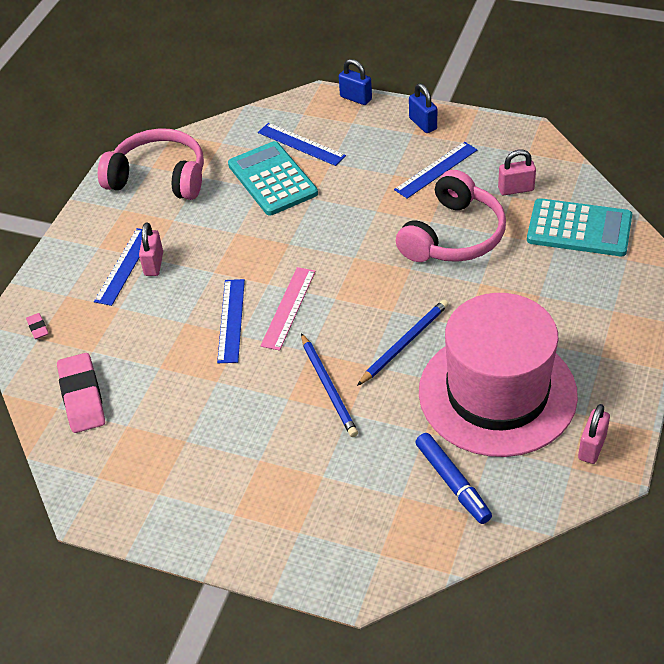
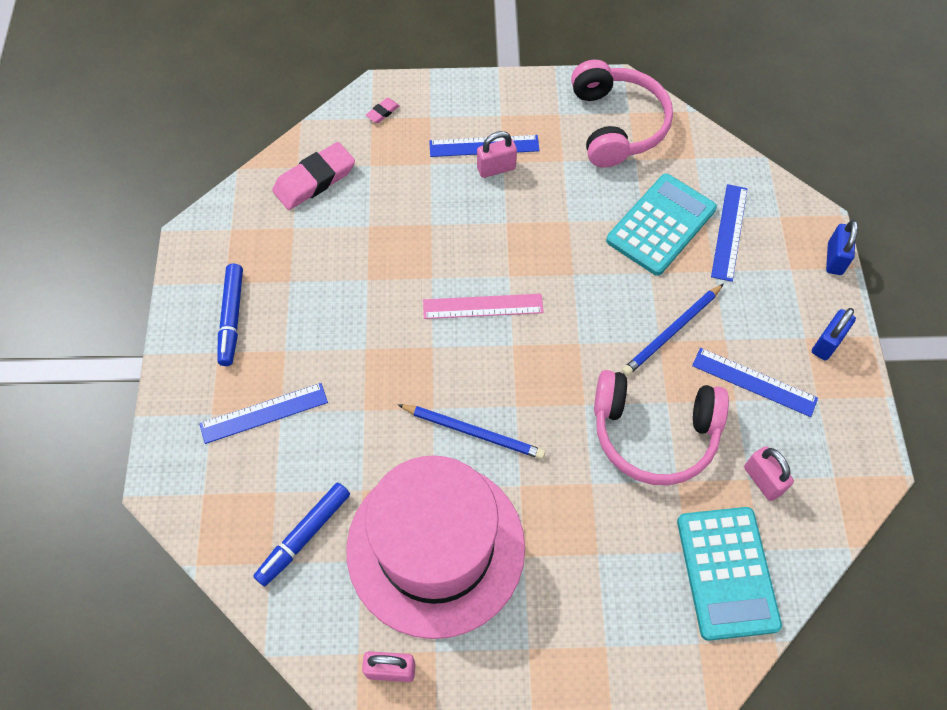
camera: 65 degrees right, 15 degrees up
blue ruler [217,279,245,363] -> blue ruler moved to [199,383,328,444]
blue pencil [301,333,358,437] -> blue pencil moved to [622,284,723,376]
none -> blue marker [217,264,243,366]

